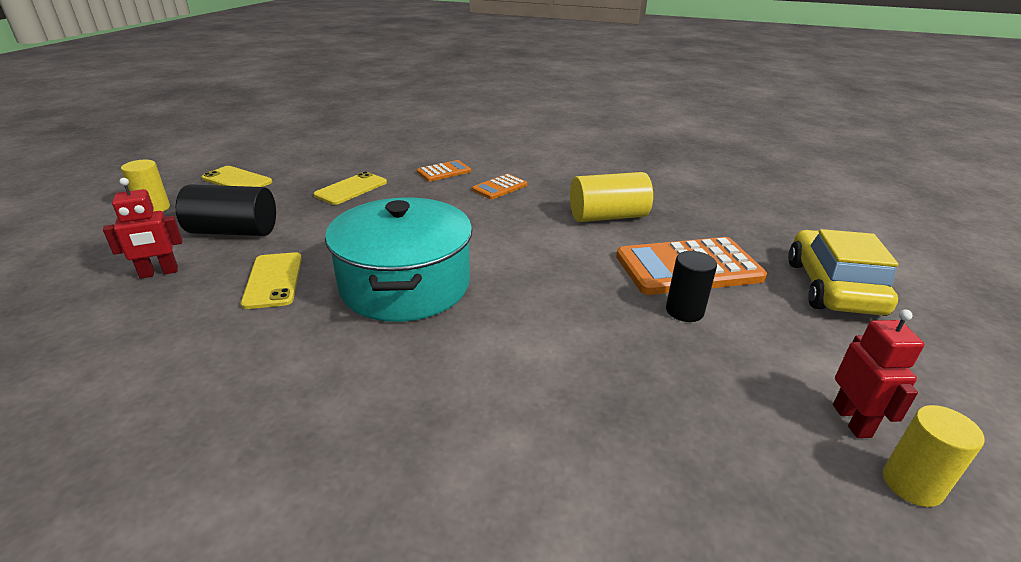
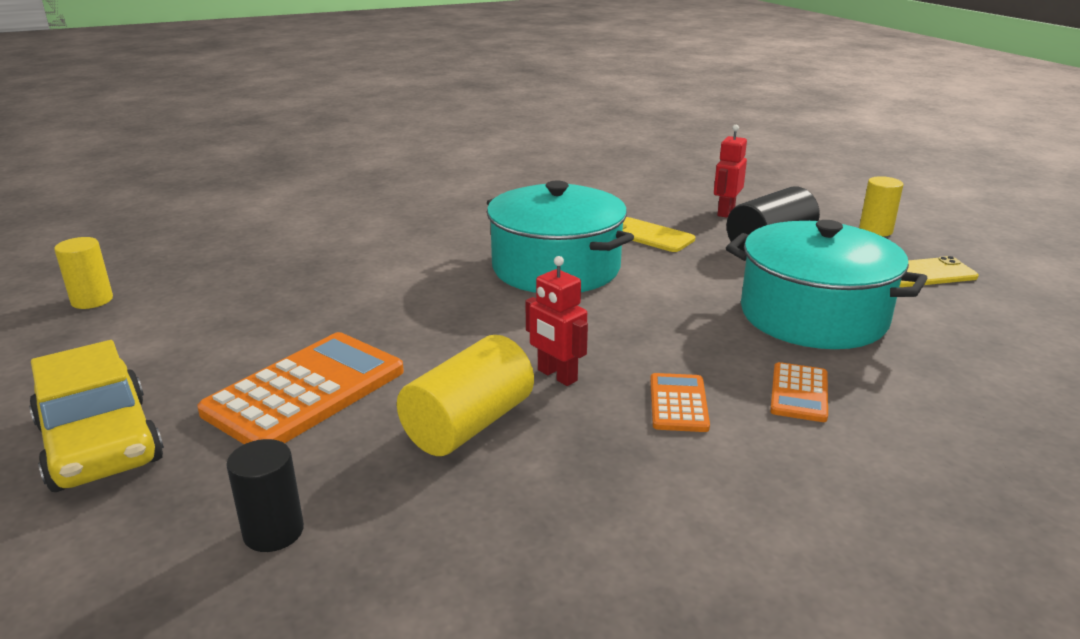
camera: 140 degrees right, 5 degrees down
yellow phone [313,172,387,205] -> turquoise pot [726,220,928,349]
black cylinder [666,251,717,322] -> black cylinder moved to [226,439,304,552]
red robot [833,309,924,438] -> red robot moved to [526,256,588,386]

